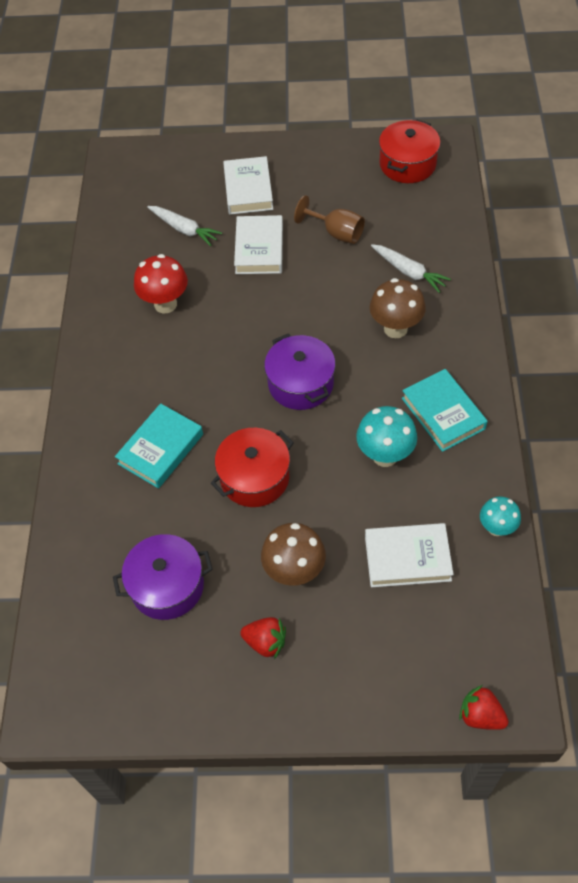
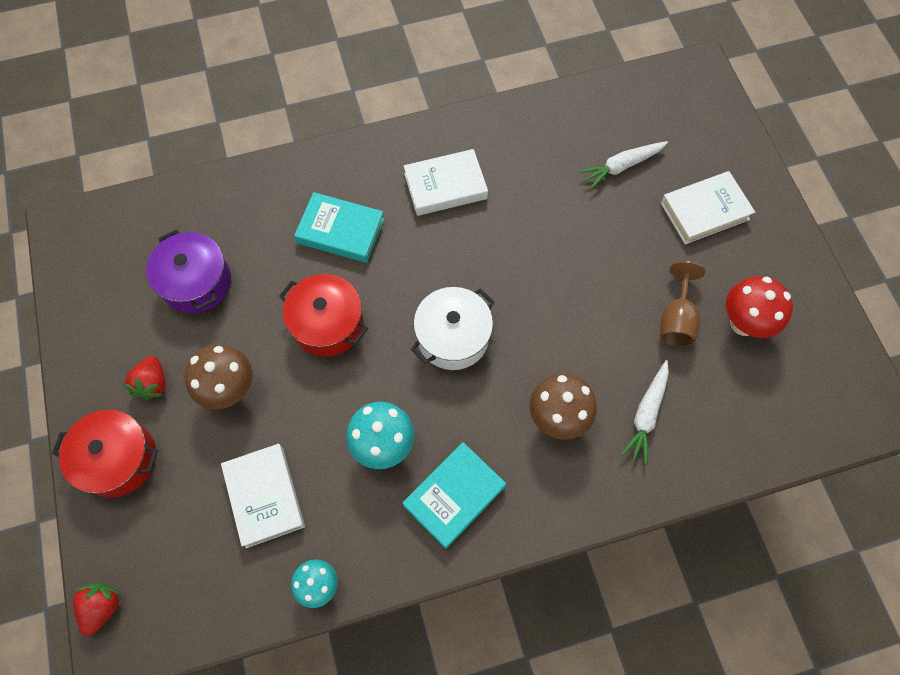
camera: 70 degrees right, 10 degrees up
red mushroom [134,254,188,314] -> red mushroom moved to [726,276,793,338]
white carrot [147,206,222,246] -> white carrot turned 45 degrees clockwise [579,141,668,189]
white book [234,215,283,274] -> white book moved to [404,149,488,216]
purple pot [264,333,336,410] -> white pot [411,287,495,370]
red pot [379,119,441,183] -> red pot moved to [52,410,158,497]

